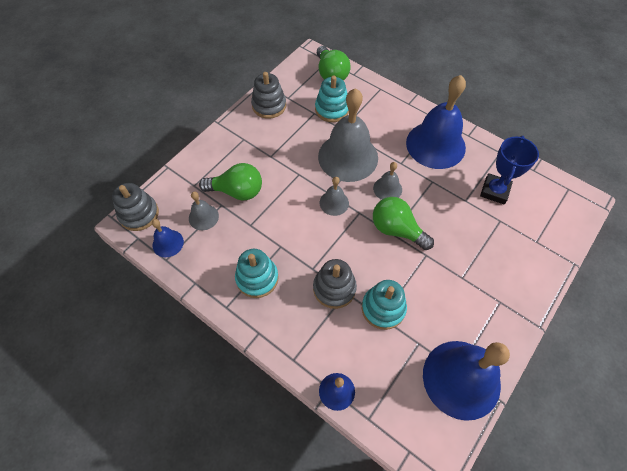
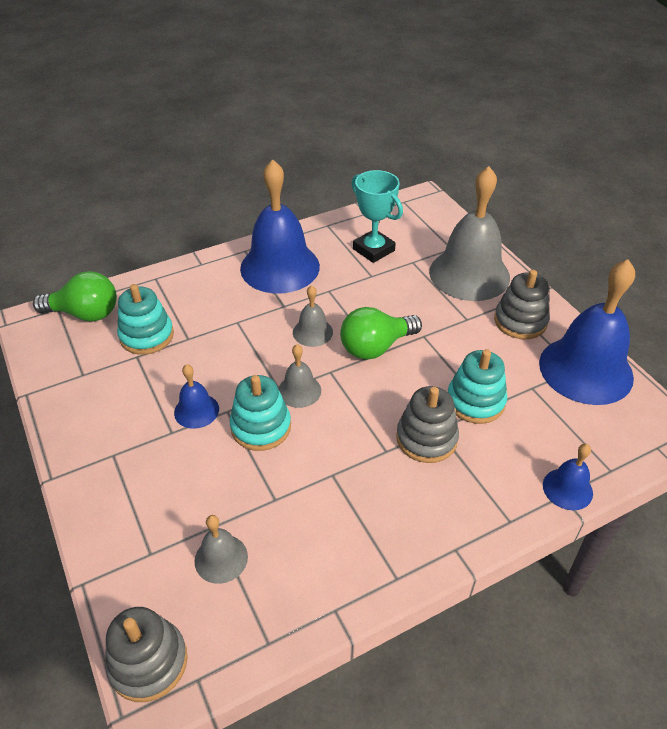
camera: 65 degrees left, 15 degrees down
blue bell [152,219,184,257] -> blue bell moved to [174,364,219,429]
green light bulb [199,163,262,200] -> none
turquoise stacking toy [235,249,279,298] -> turquoise stacking toy moved to [230,375,291,451]
grey stacking toy [251,72,286,119] -> grey stacking toy moved to [494,270,550,339]
grey bell [318,88,378,182] -> grey bell moved to [429,166,510,301]
blue trophy [480,136,539,204] -> turquoise trophy [351,170,403,263]

